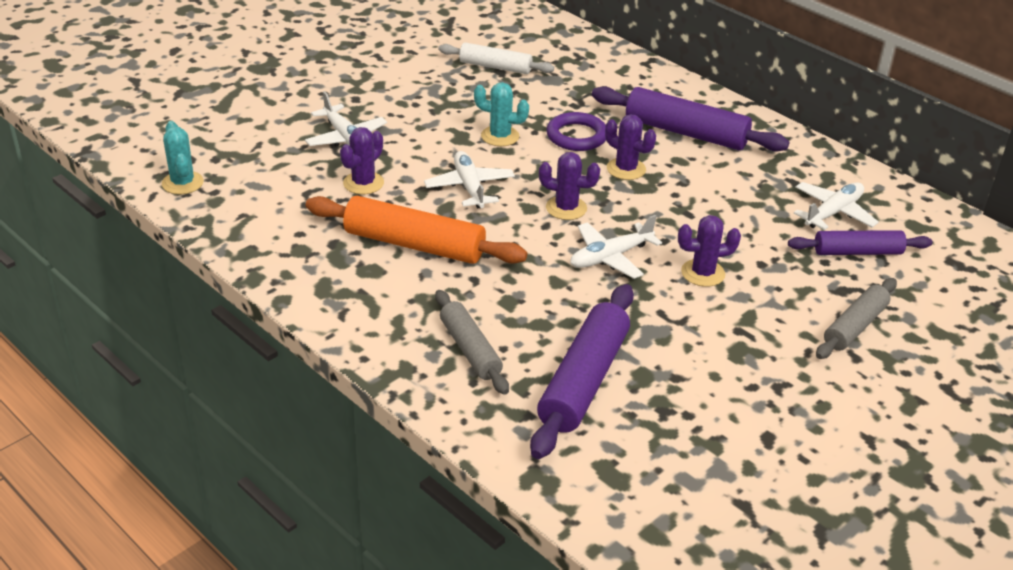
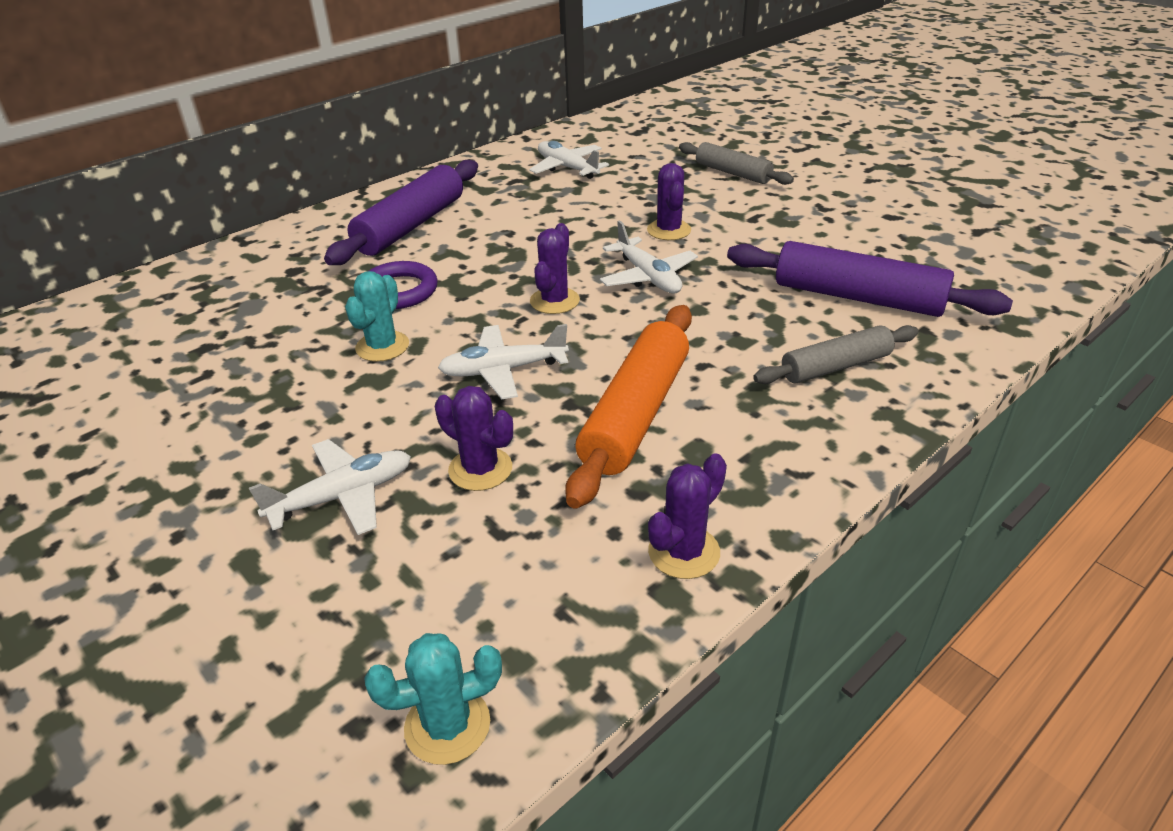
camera: 85 degrees left, 0 degrees up
white rolling pin [438,42,554,74] -> none
purple cactus [605,114,656,180] -> purple cactus moved to [648,453,727,579]
purple rolling pin [788,230,933,255] -> none

